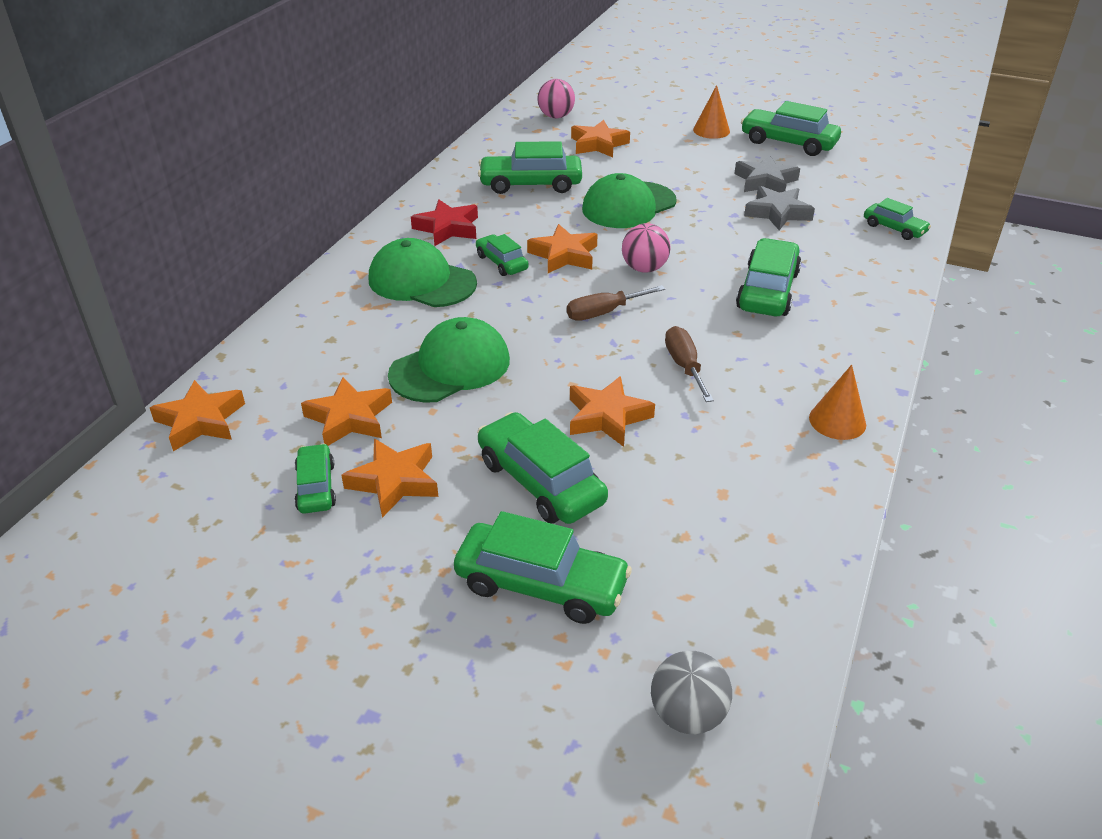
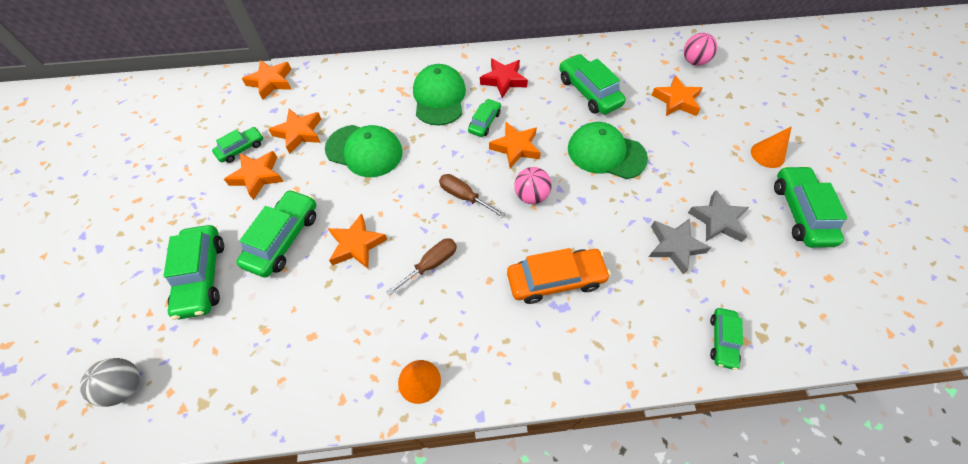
camera: 60 degrees right, 20 degrees up
green car [736,238,801,316] -> orange car [507,248,611,304]

